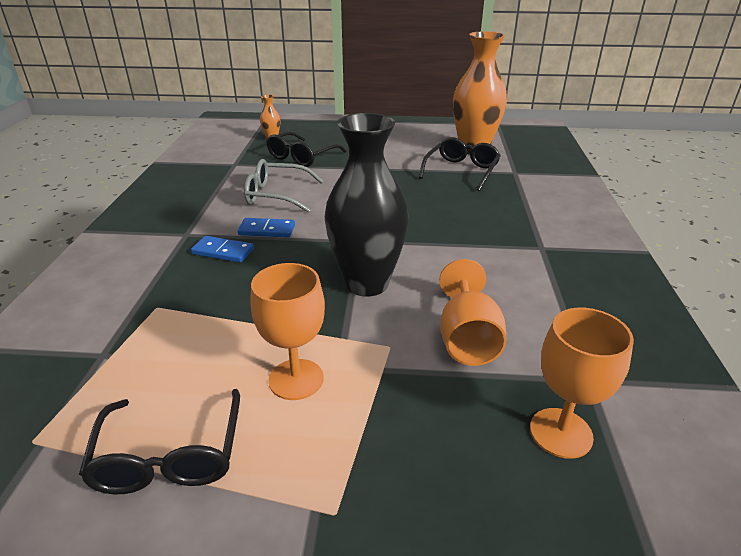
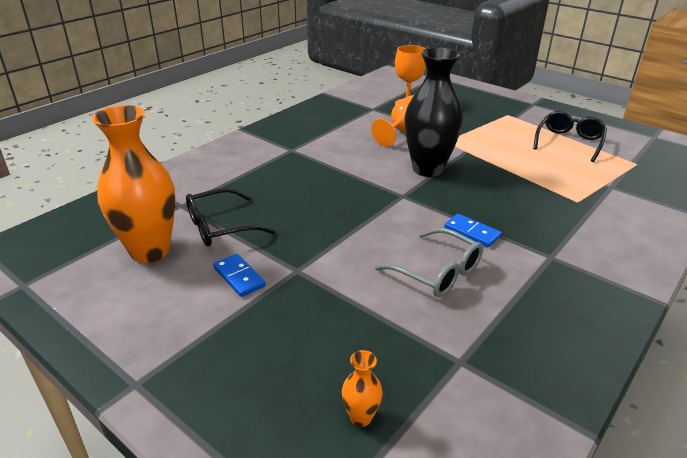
camera: 145 degrees left, 0 degrees up
blue domino [191,236,254,263] -> blue domino moved to [213,254,266,297]
orange goblet [251,263,325,400] -> none
black glasses [266,131,347,167] -> none

